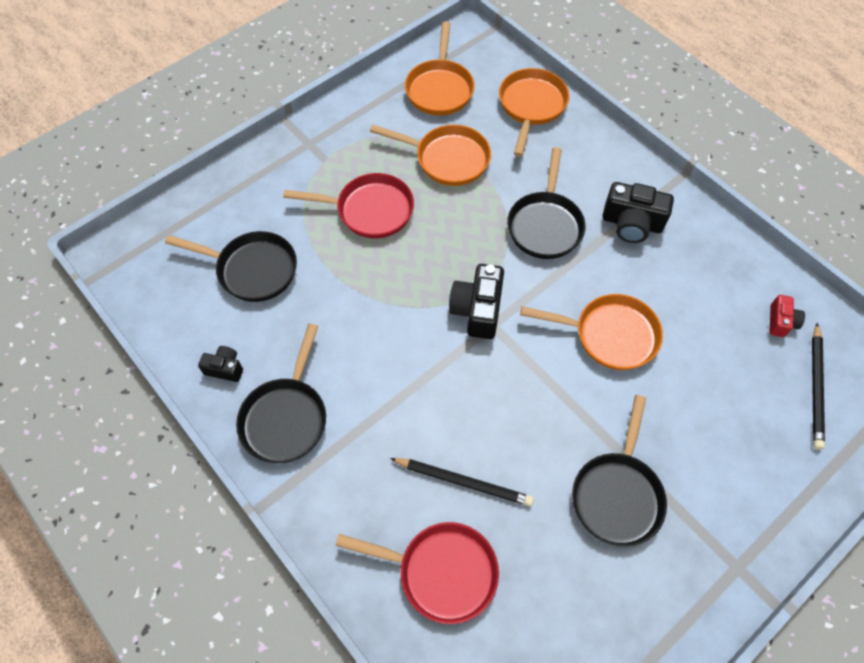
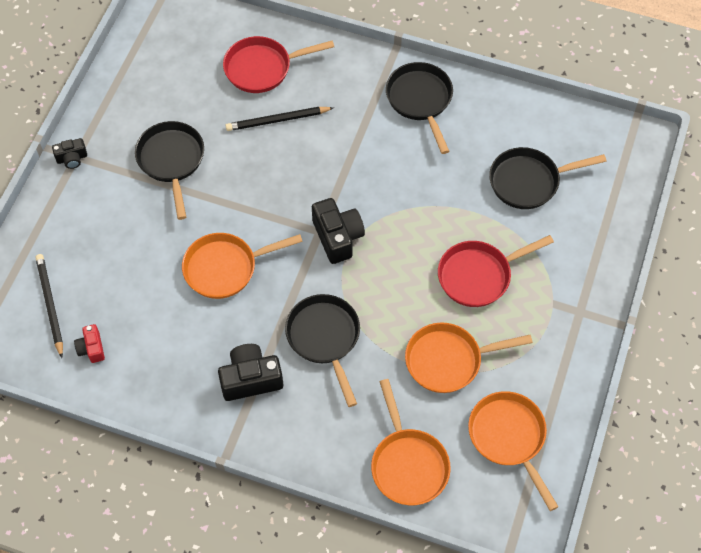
camera: 150 degrees right, 0 degrees up
black camera [198,346,243,382] -> black camera moved to [52,138,87,169]

